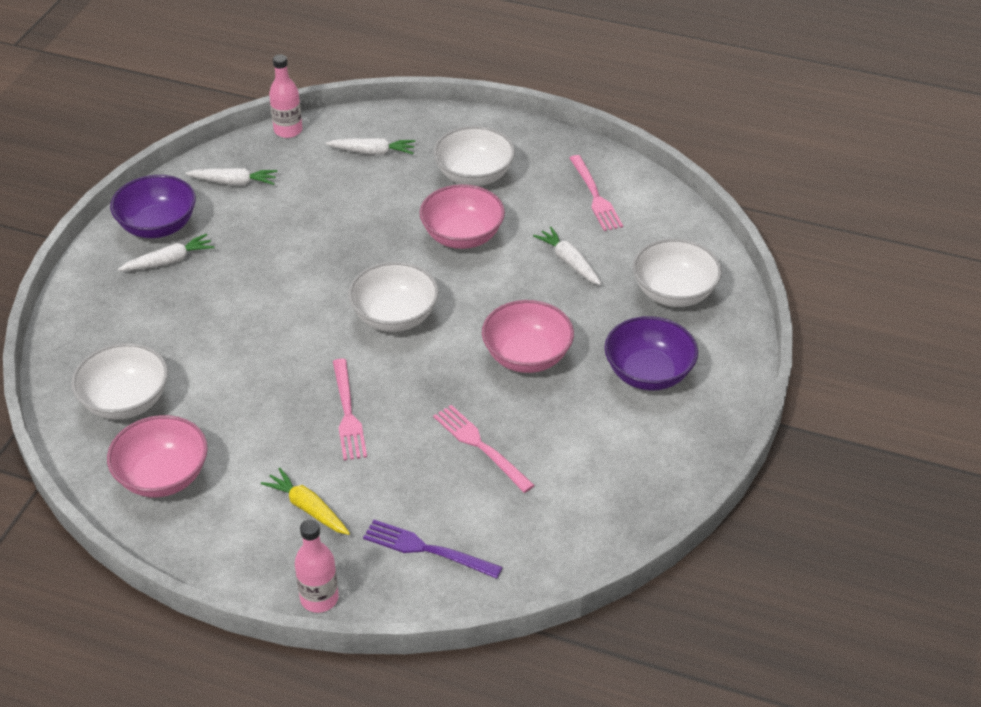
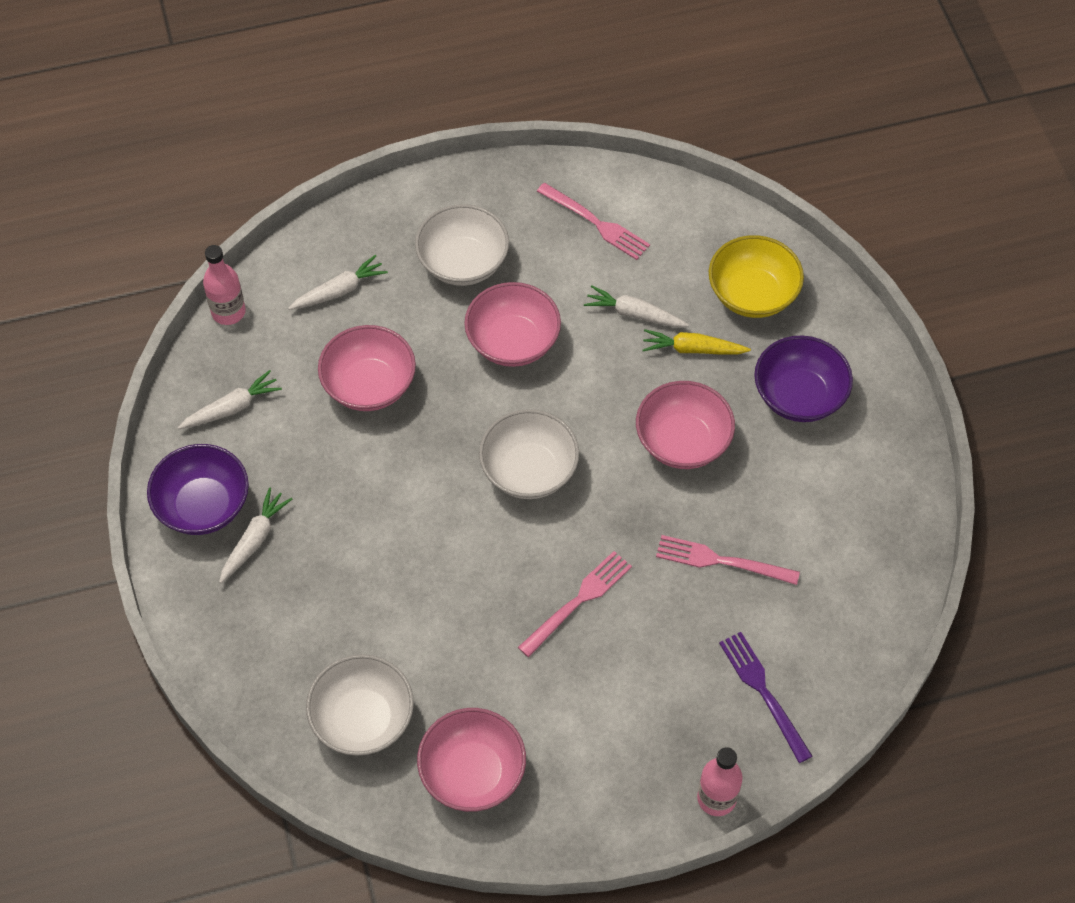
camera: 35 degrees left, 15 degrees up
yellow carrot [261,468,350,535] -> yellow carrot moved to [643,329,751,354]
pink fork [333,359,367,460] -> pink fork turned 90 degrees counterclockwise [518,551,632,657]
purple fork [363,520,503,579] -> purple fork turned 75 degrees clockwise [719,632,812,763]
white bowl [633,239,722,307] -> yellow bowl [709,235,804,318]
none -> pink bowl [318,325,416,411]

